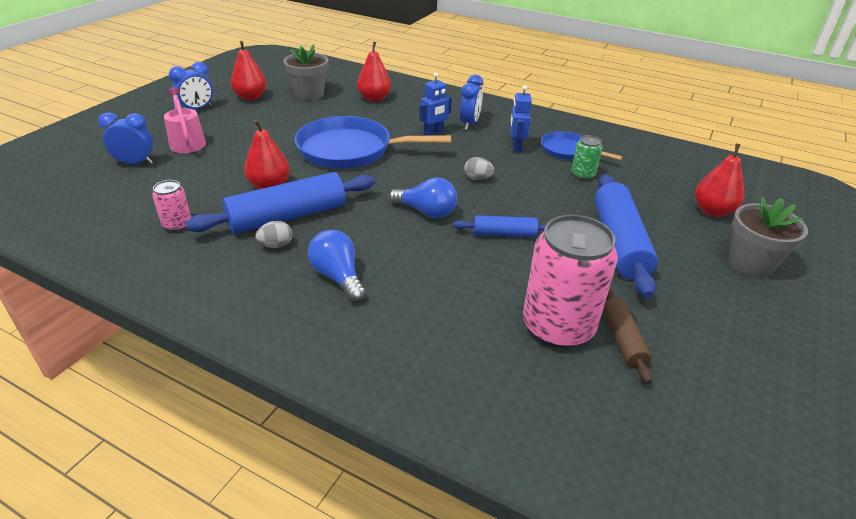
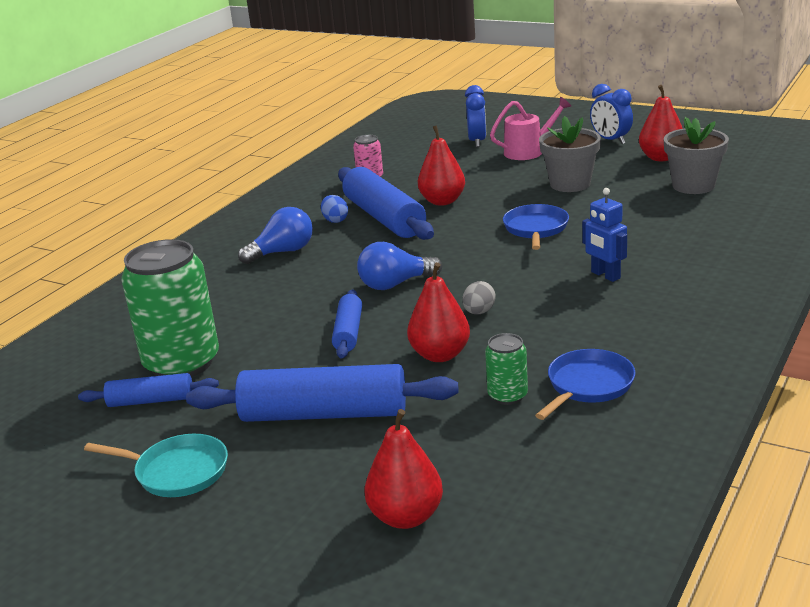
camera: 95 degrees right, 10 degrees down
grey egg [255,221,293,248] -> blue egg [321,195,348,223]
blue pan [295,116,451,169] -> blue pan [503,204,569,250], size x0.55
red pear [357,42,391,102] -> red pear moved to [407,262,470,362]
blue light bulb [389,177,457,218] -> blue light bulb turned 45 degrees clockwise [357,242,442,290]
blue clock [460,75,483,130] -> none
blue robot [510,85,532,152] -> none
pink can [523,215,618,348] -> green can [121,239,219,377]
brown rolling pin [603,288,652,384] -> blue rolling pin [78,373,219,407]
grey flower pot [729,197,808,278] -> grey flower pot moved to [539,116,601,192]
none -> turquoise pan [84,434,228,497]

